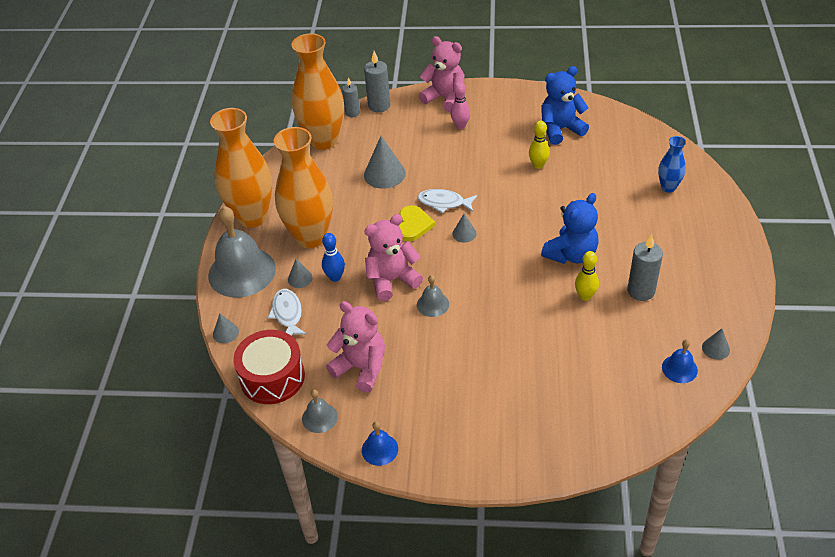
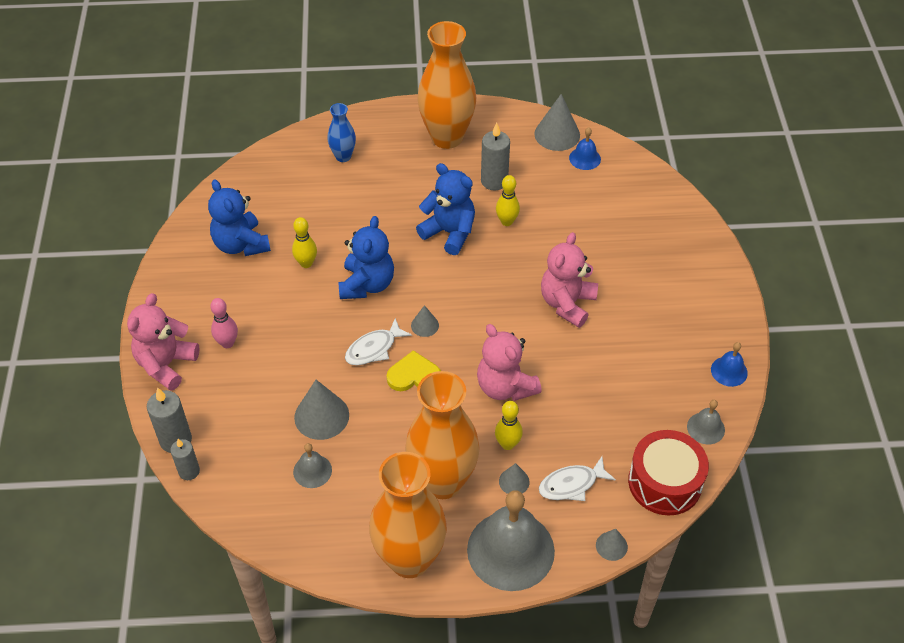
camera: 100 degrees left, 5 degrees up
orange vase [292,33,344,150] -> orange vase moved to [417,21,476,149]
blue bowling pin [322,233,345,282] -> yellow bowling pin [495,401,523,450]
pink teddy bear [326,301,385,392] -> pink teddy bear moved to [541,232,598,328]
grey bell [417,275,449,317] -> grey bell moved to [293,443,332,488]
white fish [418,189,477,213] -> white fish turned 45 degrees clockwise [345,318,412,365]
grey cone [702,328,730,360] -> grey cone [534,94,580,151], size x1.86
none -> blue teddy bear [339,216,394,299]

